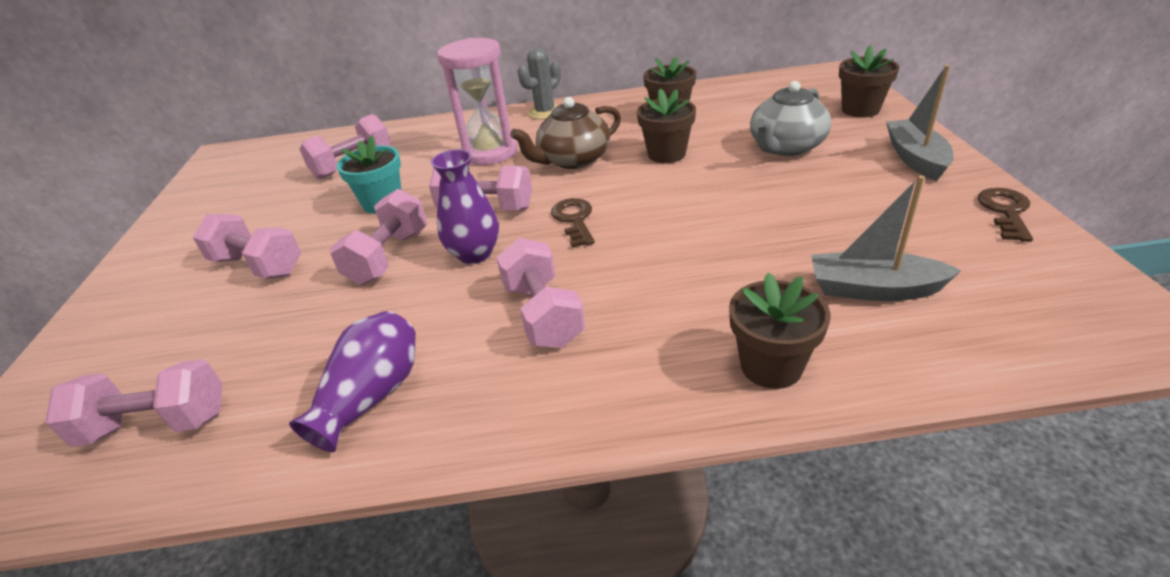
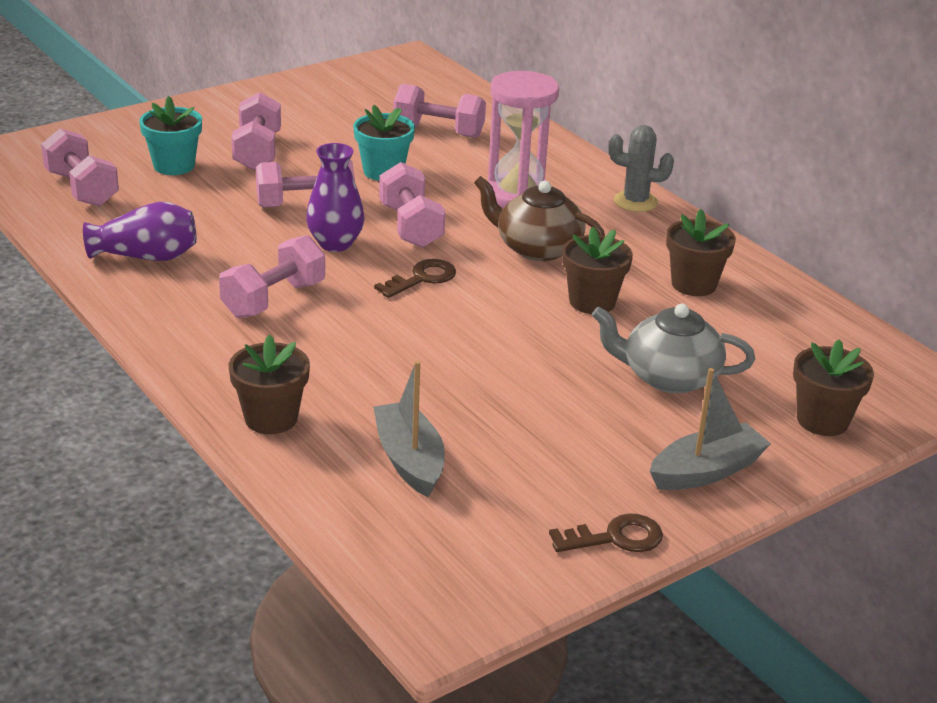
camera: 55 degrees right, 5 degrees down
none -> turquoise flower pot [139,96,202,175]

